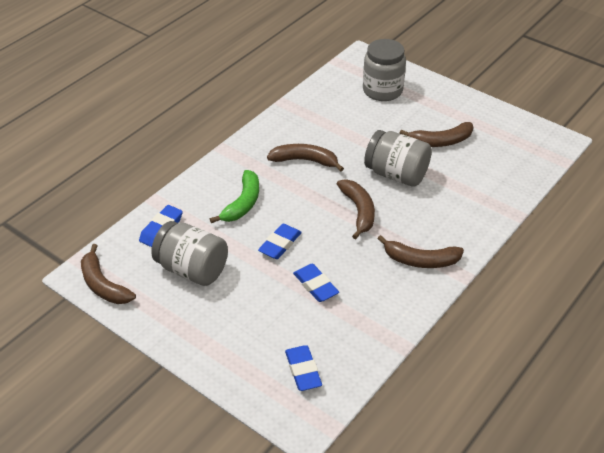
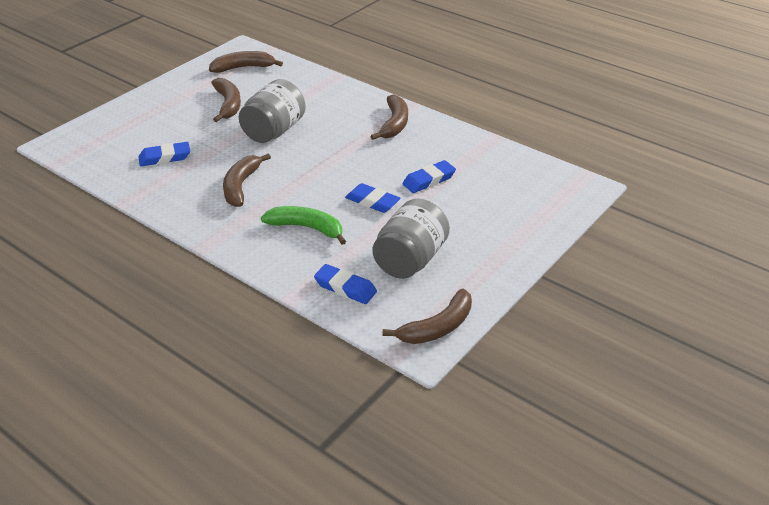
camera: 90 degrees left, 5 degrees down
blue eraser [285,345,322,391] -> blue eraser moved to [139,142,190,166]
brown banana [337,179,375,239] -> brown banana moved to [209,51,283,73]
grey jar [363,39,406,101] -> none

